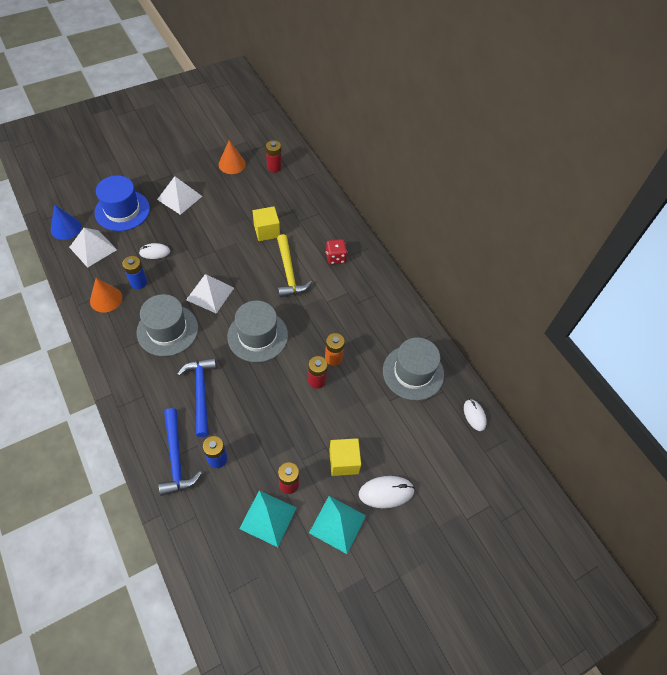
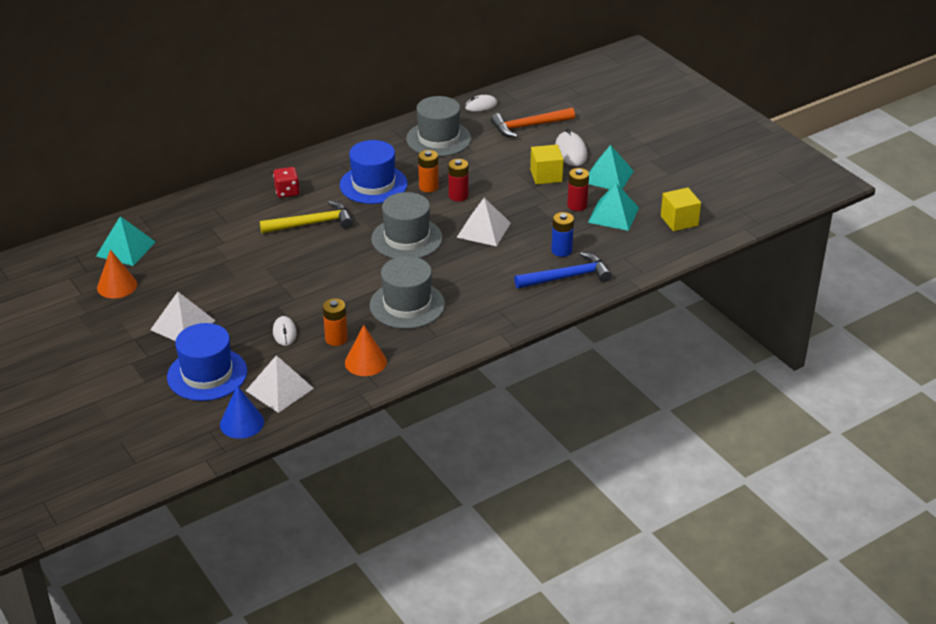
camera: 90 degrees left, 20 degrees down
blue battery [122,256,147,289] -> orange battery [323,298,348,346]
blue hammer [177,358,216,437] -> none
white pyramid [186,274,234,314] -> white pyramid moved to [456,198,511,246]
yellow cube [253,206,280,241] -> yellow cube moved to [661,188,701,231]
red battery [266,140,282,173] -> turquoise pyramid [96,216,155,266]
none -> blue hat [340,140,408,204]
none -> orange hammer [491,108,575,138]

